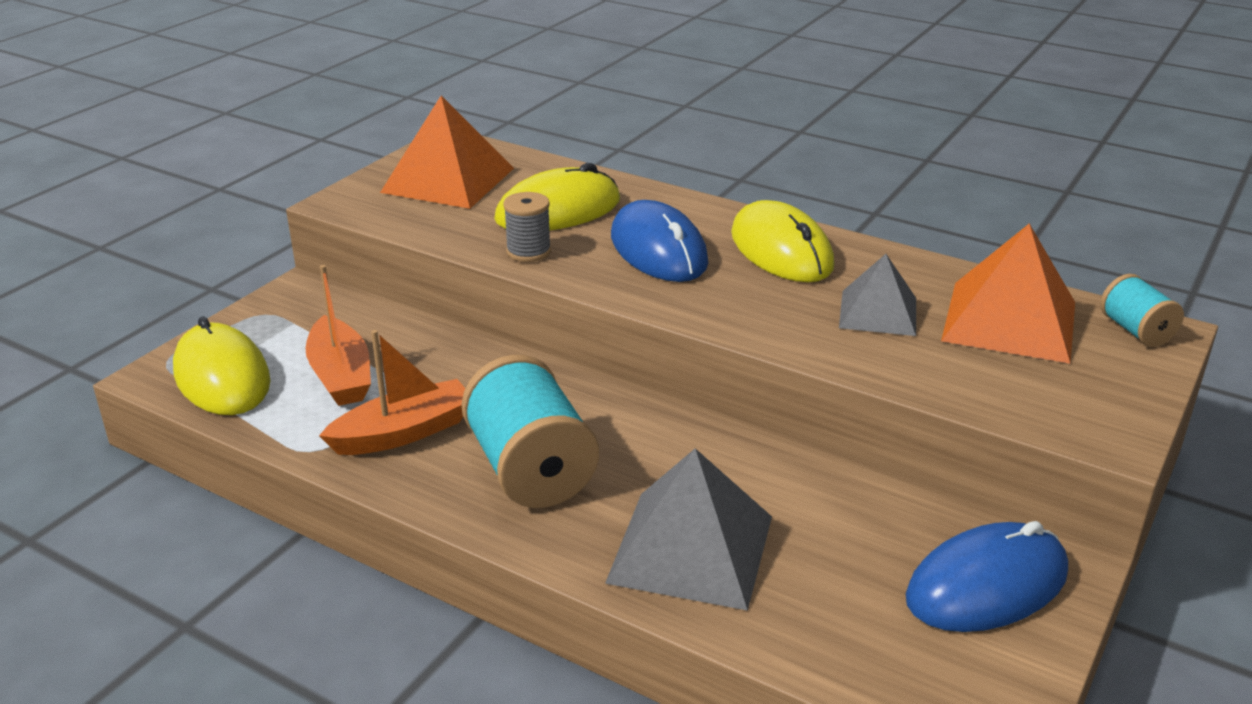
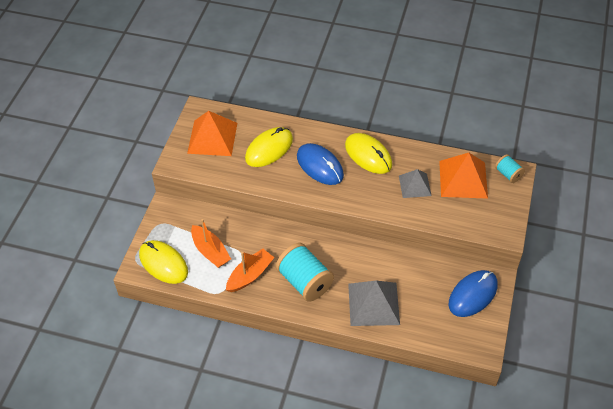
camera: 15 degrees left, 20 degrees up
grey spool [503,192,551,262] -> none

